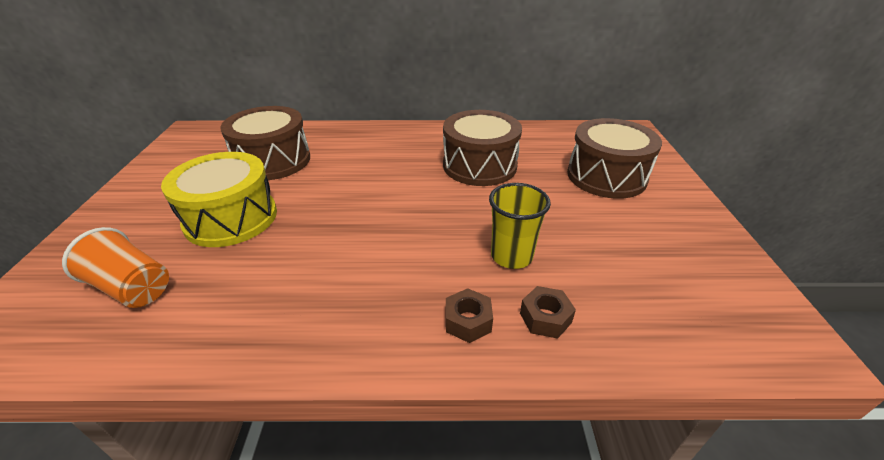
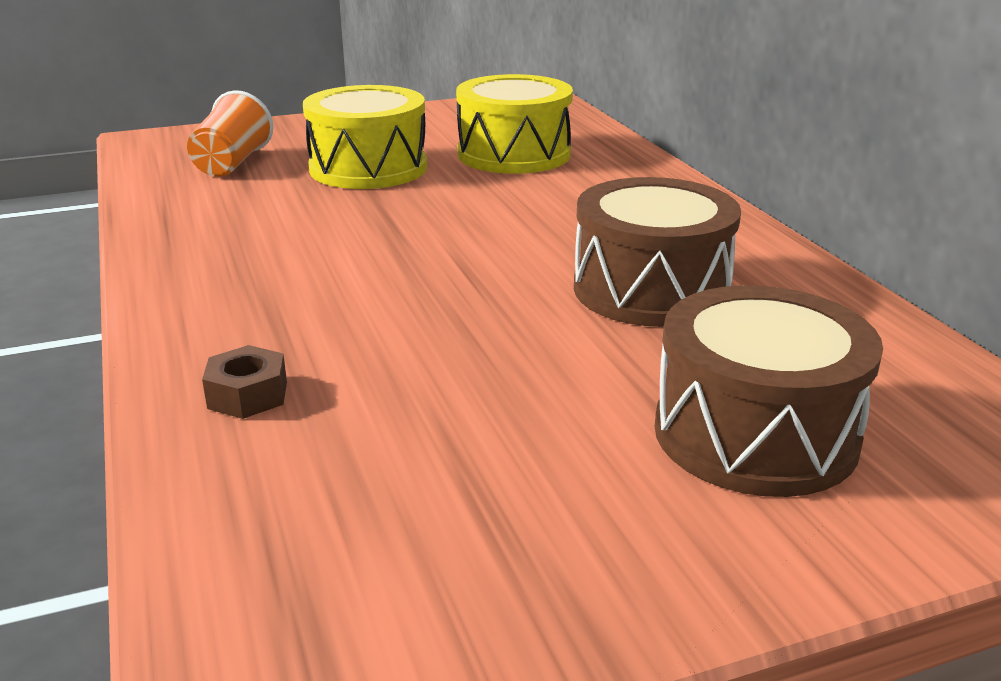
camera: 70 degrees right, 10 degrees down
brown drum [220,106,310,180] -> yellow drum [456,74,573,174]
brown nut [446,288,493,343] -> none
yellow cup [489,183,551,269] -> none

